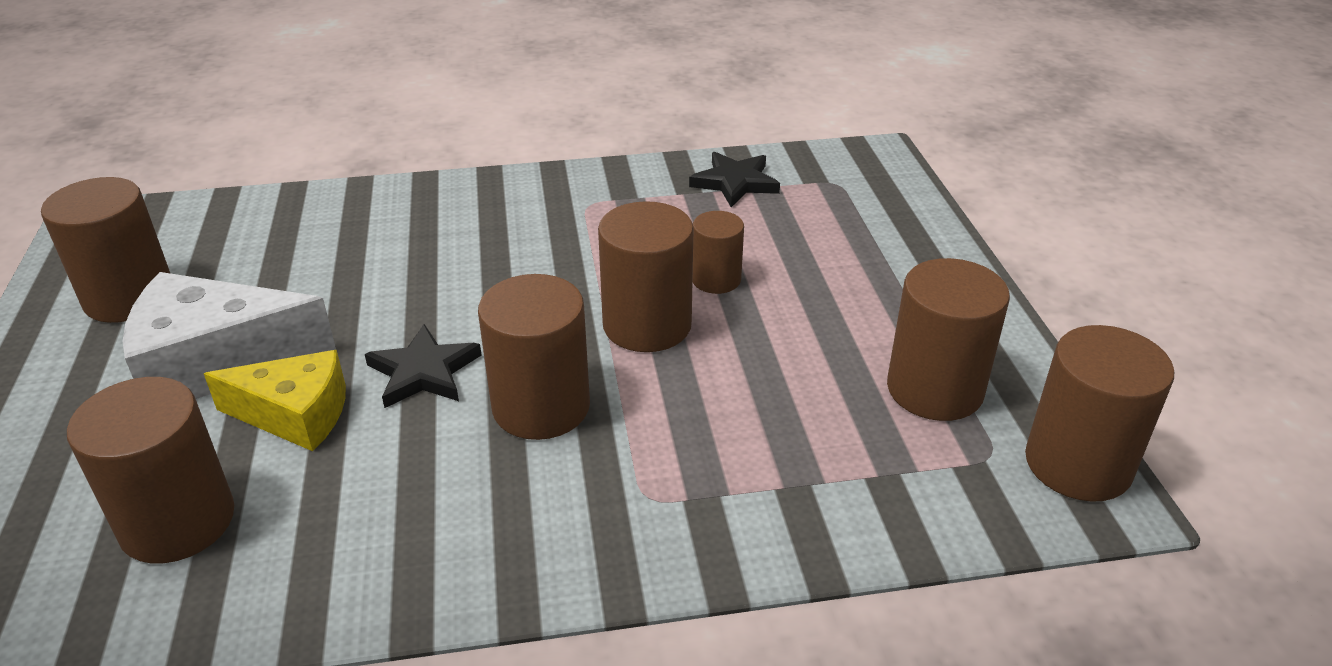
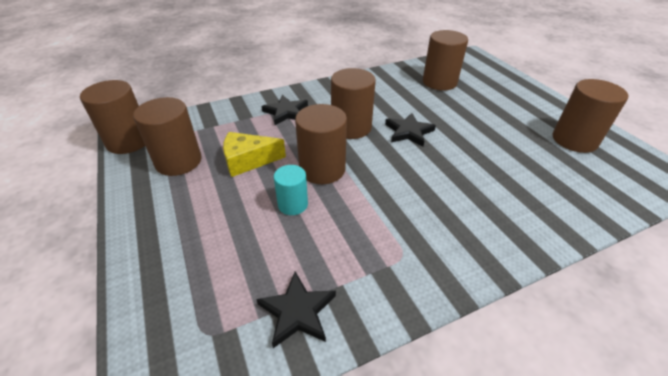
camera: 165 degrees right, 5 degrees up
white cheese [123,272,336,399] -> none
yellow cheese [204,350,346,451] -> yellow cheese moved to [223,132,286,177]
brown cylinder [692,211,744,294] -> turquoise cylinder [274,165,308,215]
none -> black star [261,95,308,125]

